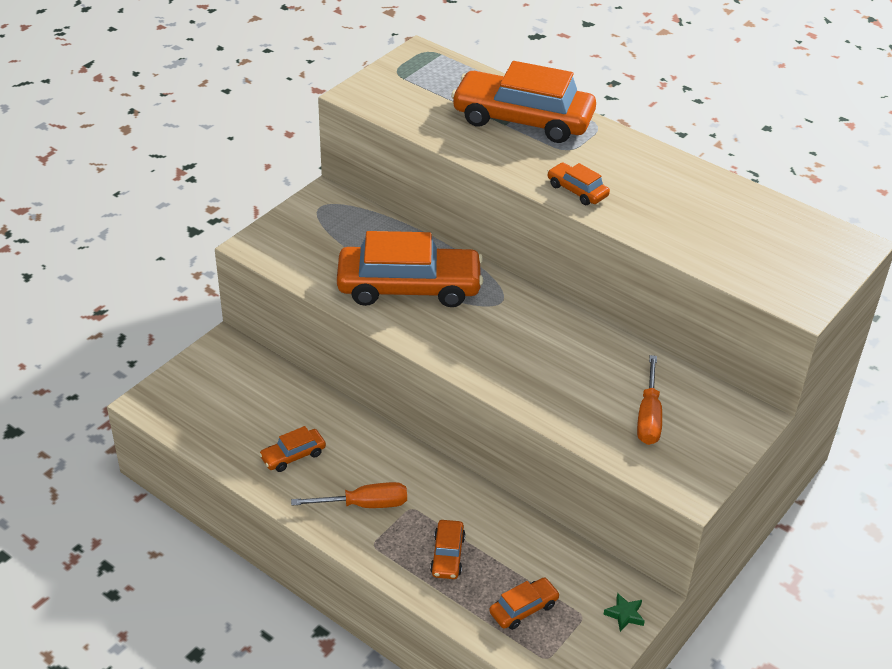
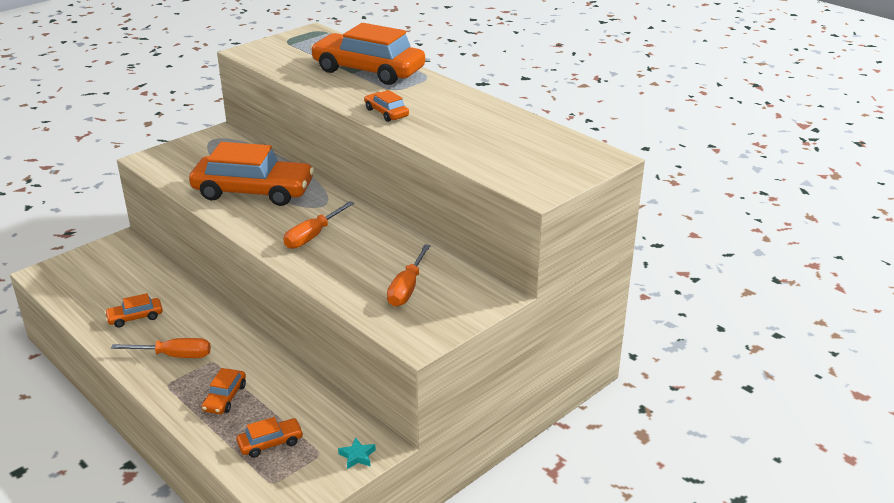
camera: 10 degrees right, 10 degrees down
green star [603,593,645,632] -> turquoise star [338,438,376,469]
none -> orange screwdriver [283,201,354,249]

